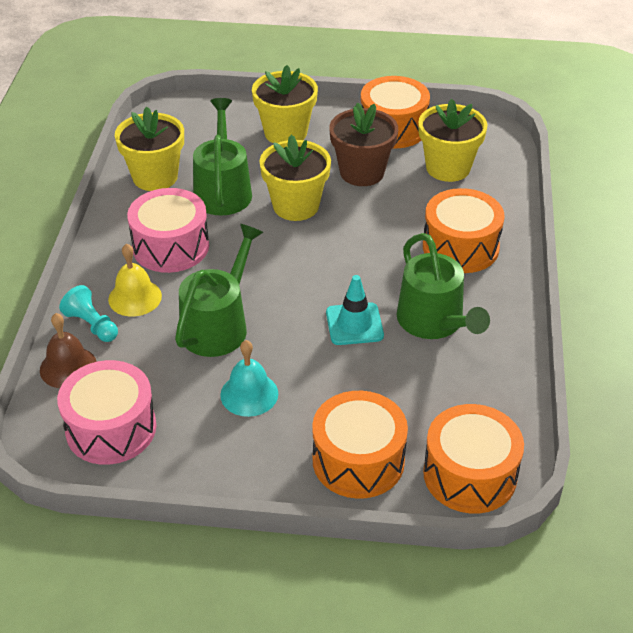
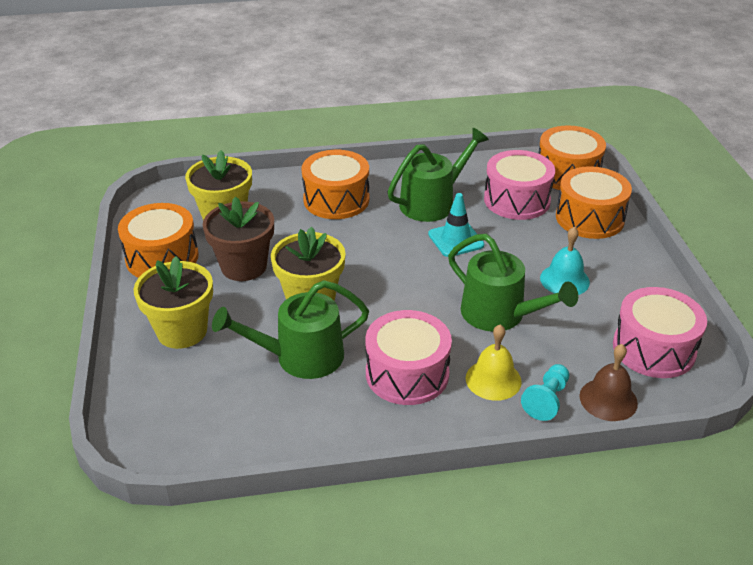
camera: 105 degrees left, 5 degrees down
yellow flower pot [115,107,184,191] -> none
green watering can [175,224,263,357] -> green watering can turned 150 degrees counterclockwise [448,234,578,332]
none -> pink drum [484,150,555,220]

